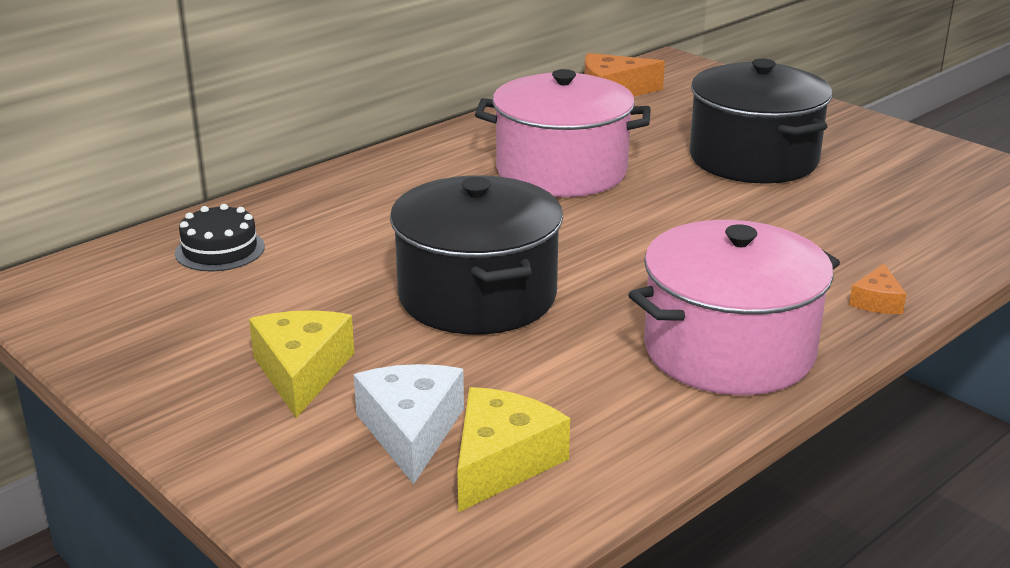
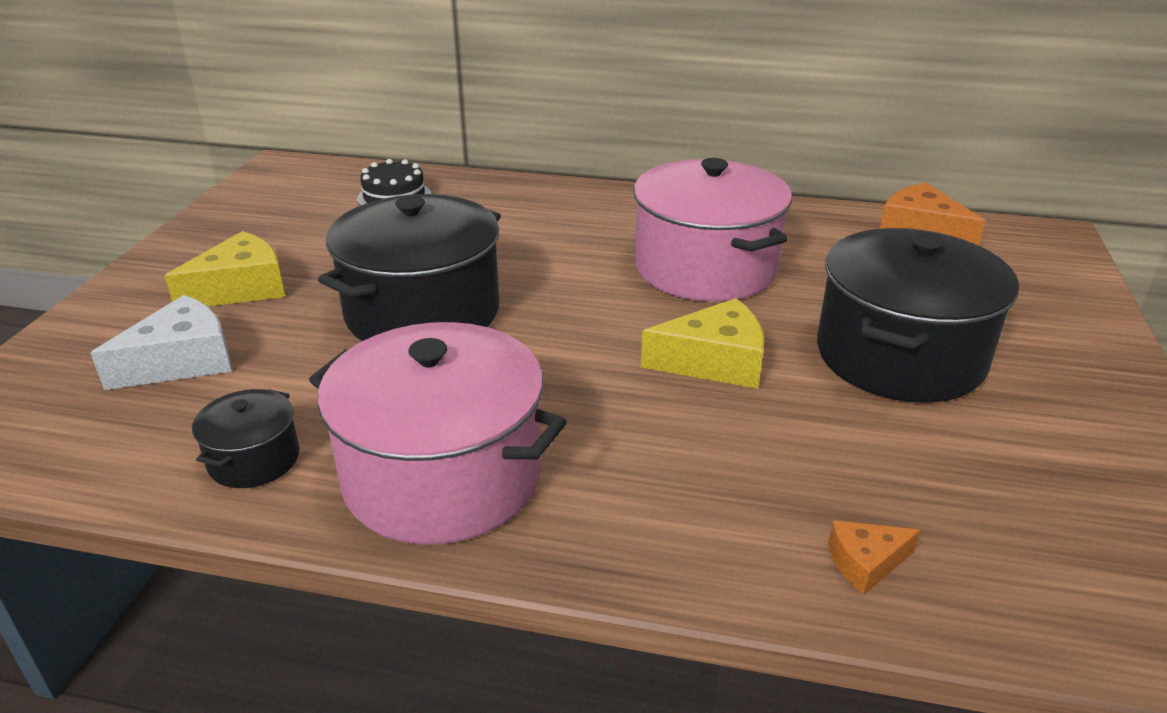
camera: 55 degrees right, 5 degrees up
yellow cheese [457,387,570,512] -> yellow cheese moved to [641,298,764,389]
orange cheese [849,264,906,314] -> orange cheese moved to [828,520,921,595]
none -> black pot [192,389,300,488]

